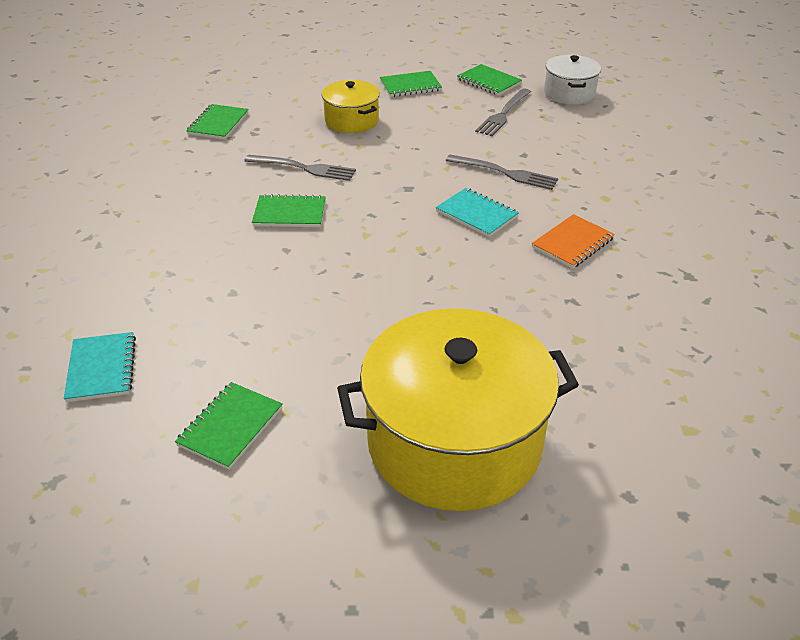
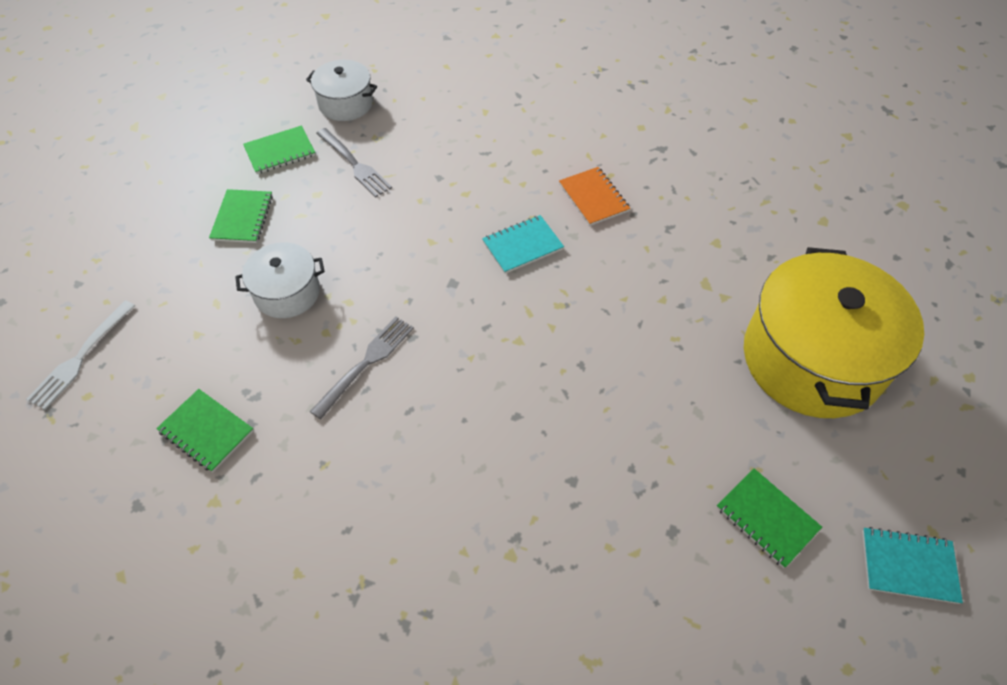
camera: 70 degrees left, 15 degrees up
turquoise notebook [64,332,136,402] -> turquoise notebook moved to [862,527,963,604]
green notebook [252,194,326,227] -> none
yellow pot [322,80,380,133] -> white pot [235,242,325,318]
grey fork [446,155,558,190] -> none
none -> white fork [26,300,135,410]

